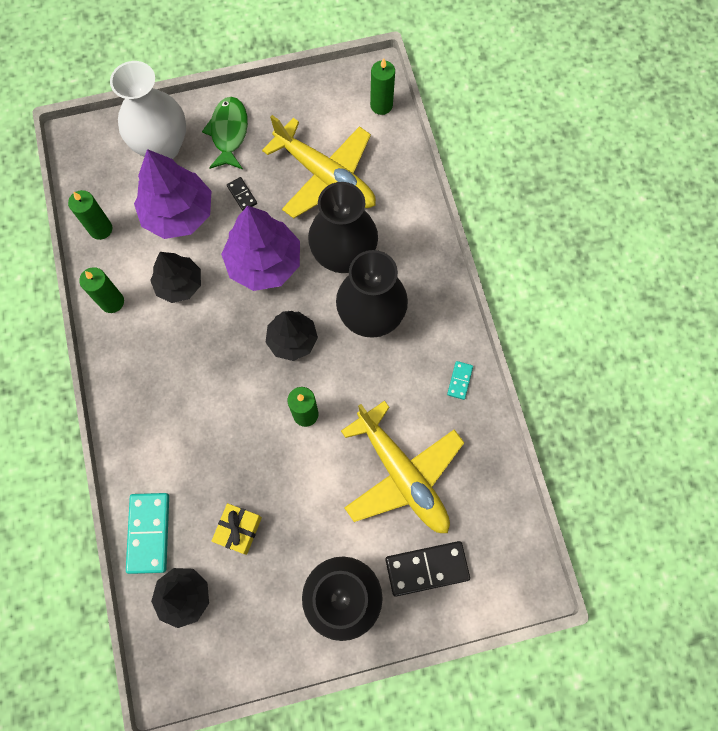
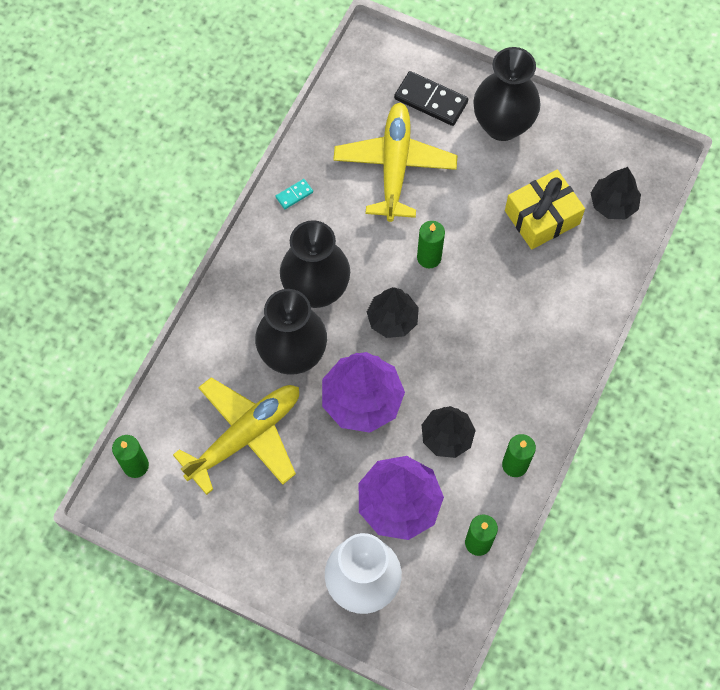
camera: 140 degrees left, 5 degrees down
turquoise domino [126,493,169,574] -> none
green fish [202,97,248,169] -> none
yellow gift [212,503,262,555] -> yellow gift [505,170,585,250], size x1.63
black domino [227,177,257,211] -> none
yellow plane [262,115,376,218] -> yellow plane turned 60 degrees clockwise [173,377,299,495]

